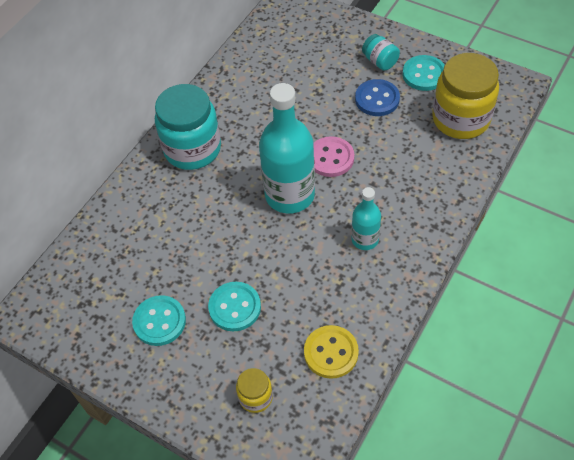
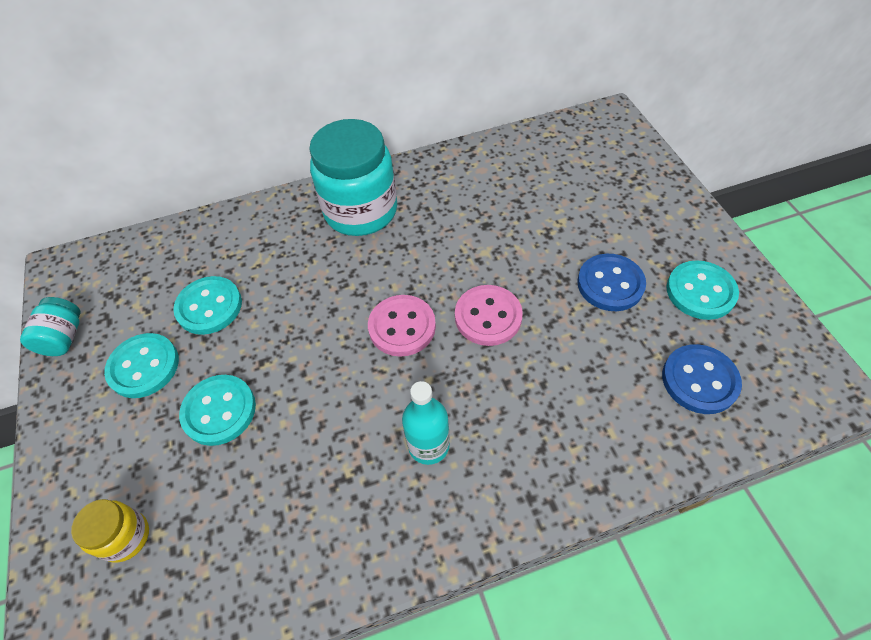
camera: 40 degrees right, 0 degrees up
turquoise bottle [259,83,315,214] -> pink button [368,295,436,357]
yellow button [304,325,359,379] -> none
turquoise jar [362,34,400,71] -> turquoise jar moved to [20,297,81,356]
yellow jar [432,53,499,139] -> blue button [662,344,742,414]
none -> turquoise button [173,276,242,335]

